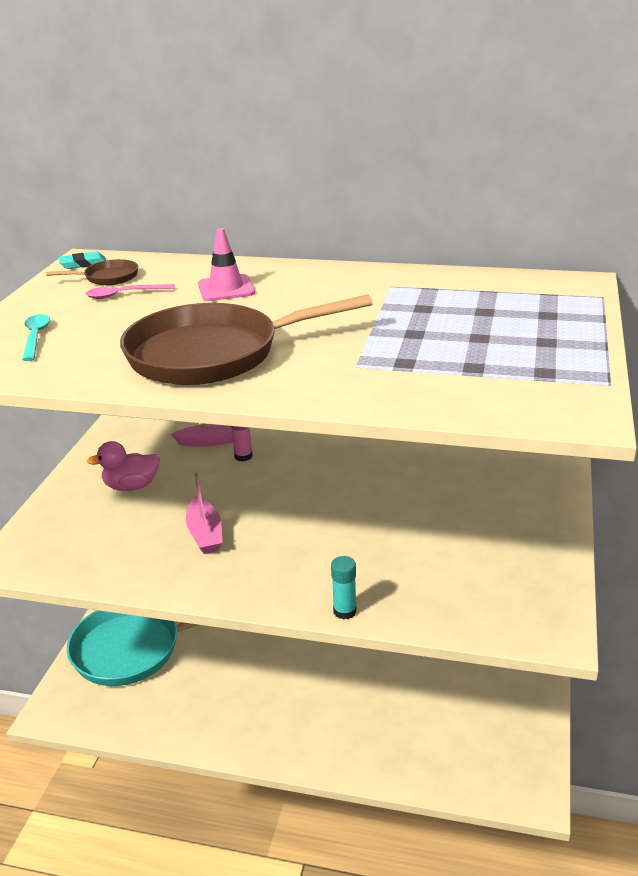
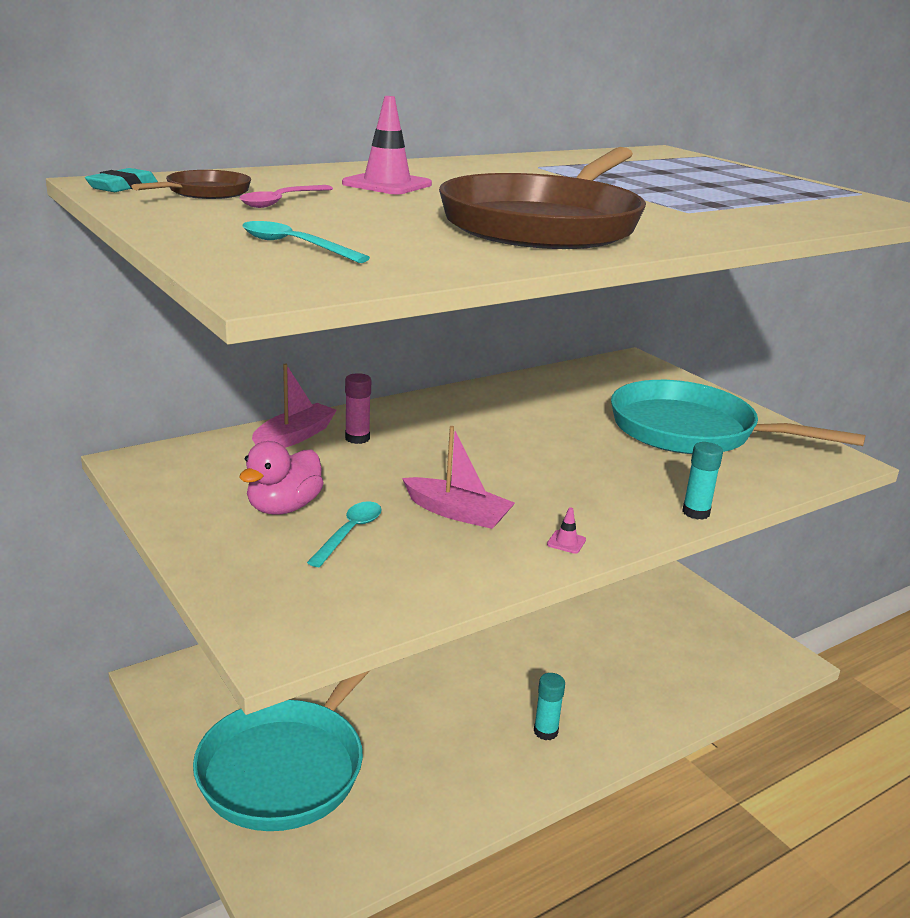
camera: 50 degrees left, 5 degrees down
none -> turquoise spoon [307,501,382,567]
none -> turquoise glue stick [534,673,565,740]
none -> pink traffic cone [547,507,586,554]
none -> turquoise pan [611,380,866,454]

